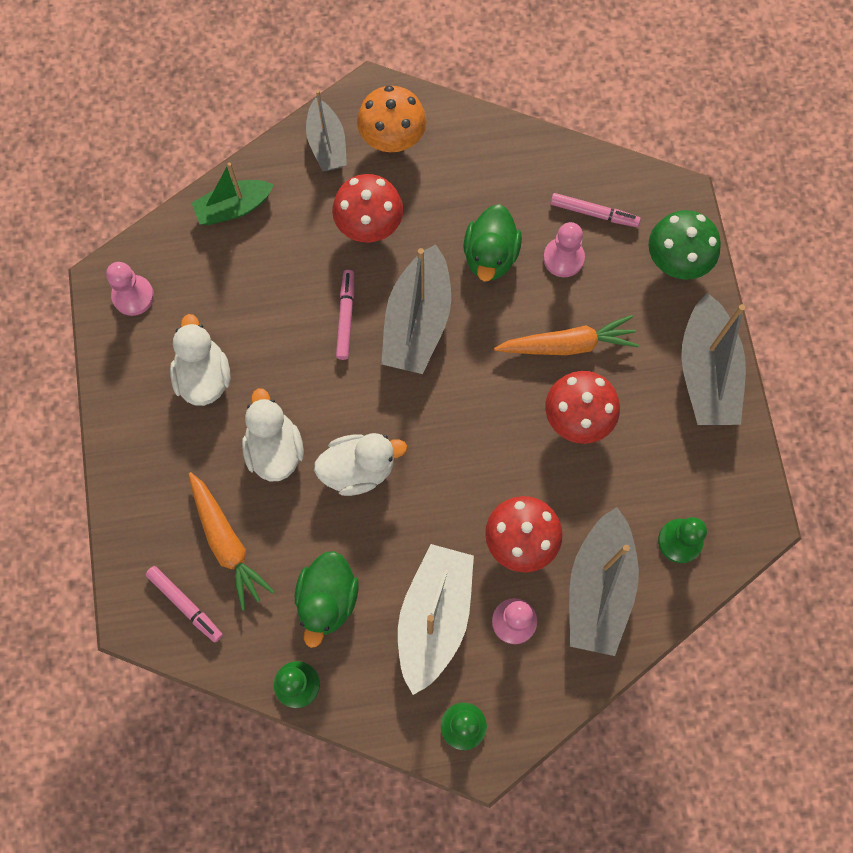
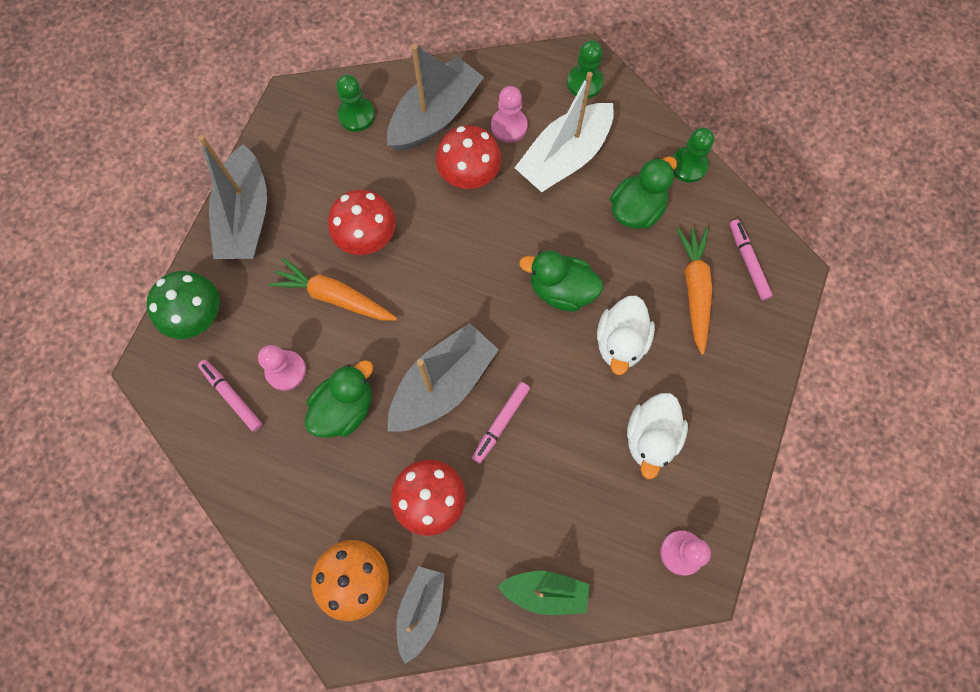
camera: 150 degrees left, 0 degrees up
white duck [314,433,407,496] -> green duck [519,250,603,312]
grey boat [681,293,746,425] -> grey boat turned 150 degrees clockwise [198,135,267,259]

